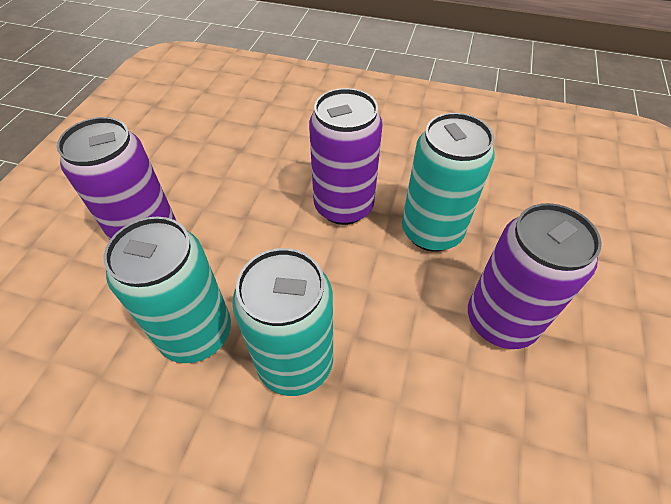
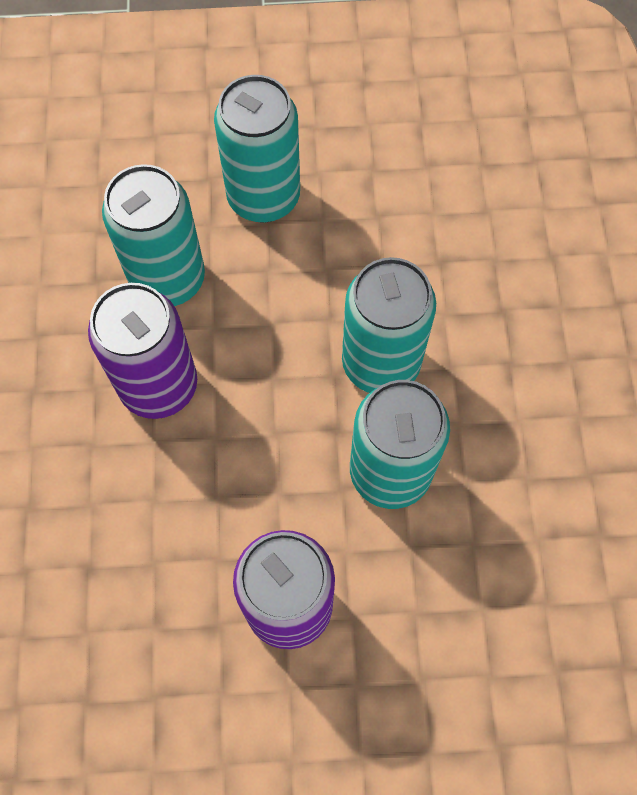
camera: 110 degrees left, 15 degrees up
purple can [468,203,602,349] -> turquoise can [214,75,300,223]

